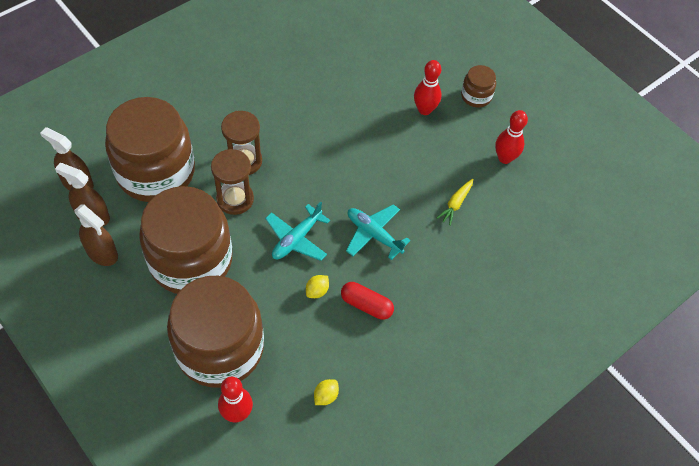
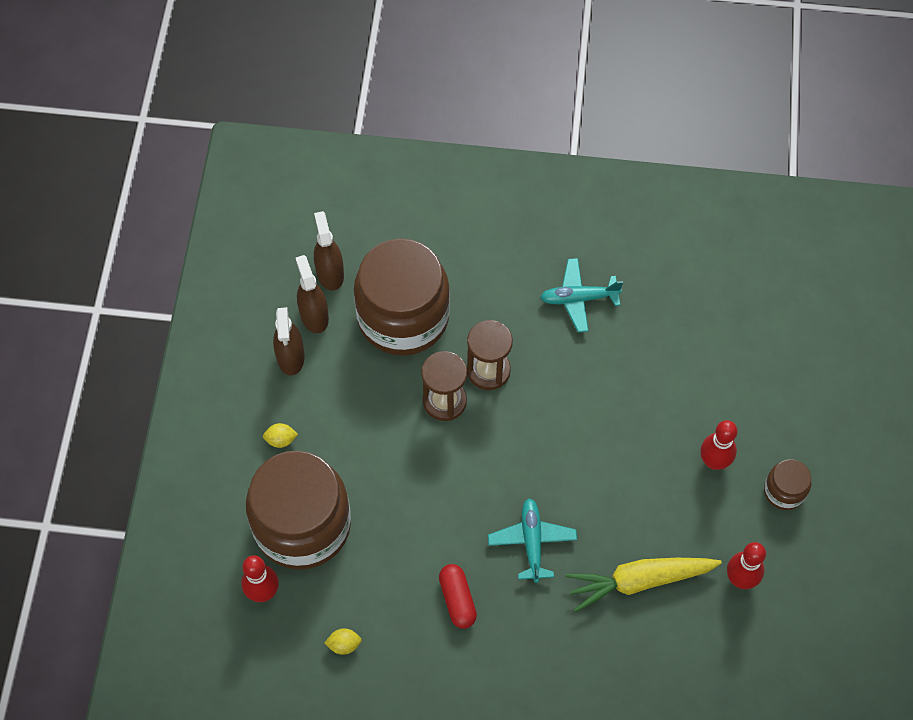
camera: 50 degrees right, 5 degrees up
brown jar [139,186,233,294] -> none
turquoise plane [265,202,330,261] -> turquoise plane moved to [540,258,623,332]
yellow lemon [306,275,329,298] -> yellow lemon moved to [263,423,298,448]
yellow carrot [436,179,473,226] -> yellow carrot [565,558,722,612], size x2.00

